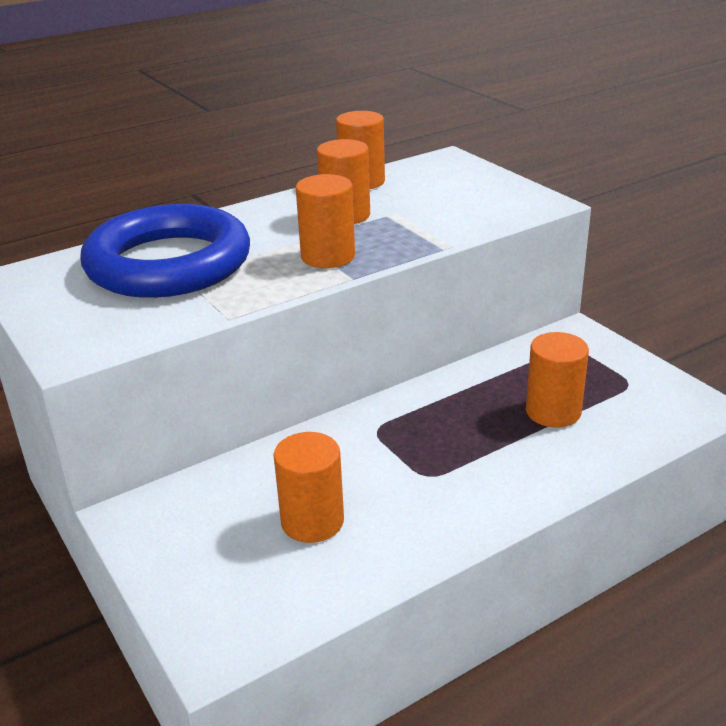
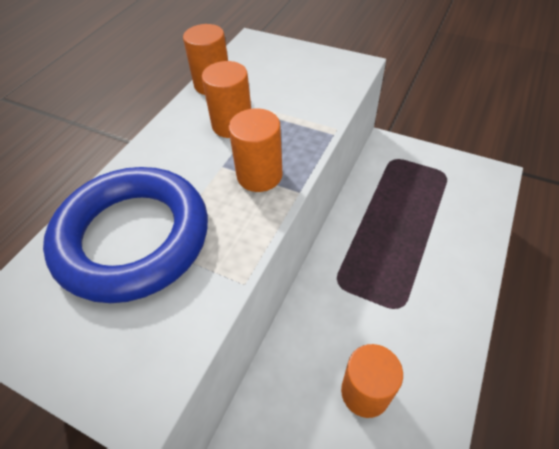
camera: 30 degrees left, 20 degrees up
orange cylinder [526,332,589,428] -> none

